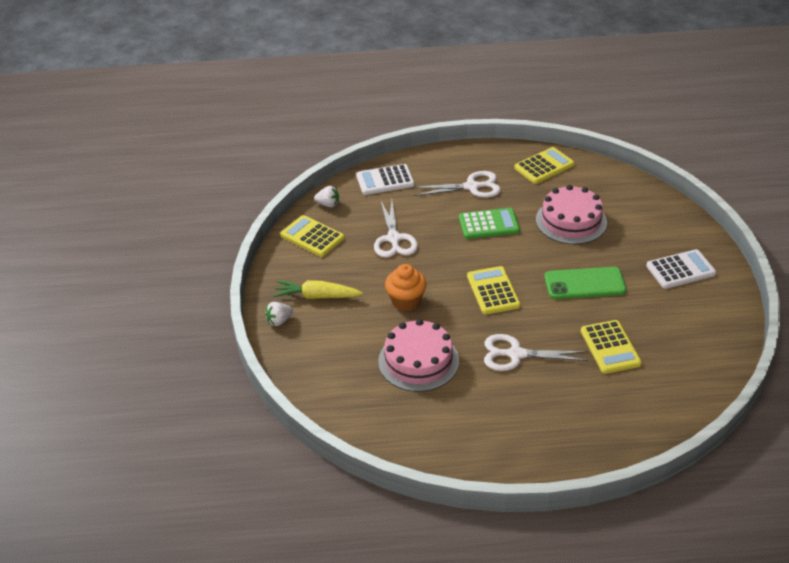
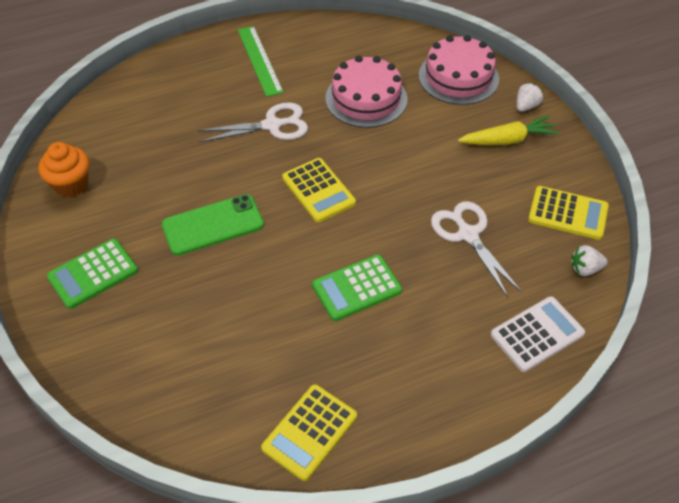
camera: 160 degrees right, 10 degrees up
orange cupcake [385,264,427,311] -> orange cupcake moved to [38,142,89,197]
white scissors [412,171,501,197] -> none
pink cake [536,185,607,244] -> pink cake moved to [419,35,499,105]
yellow calculator [581,320,642,374] -> none
white calculator [646,249,716,289] -> green calculator [47,239,138,309]
none -> green ruler [238,26,284,97]

